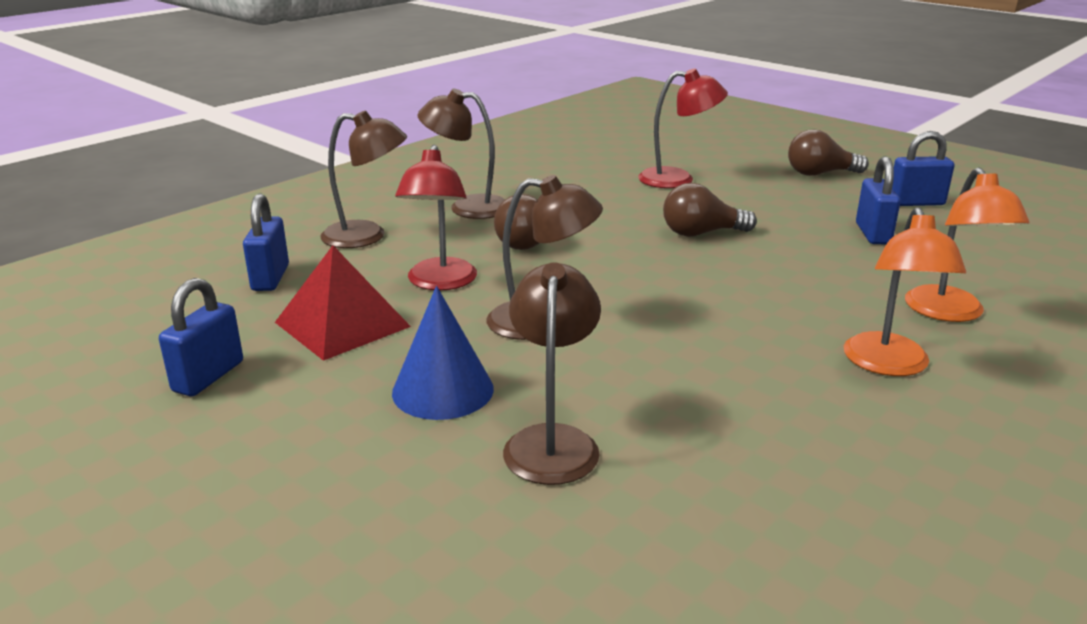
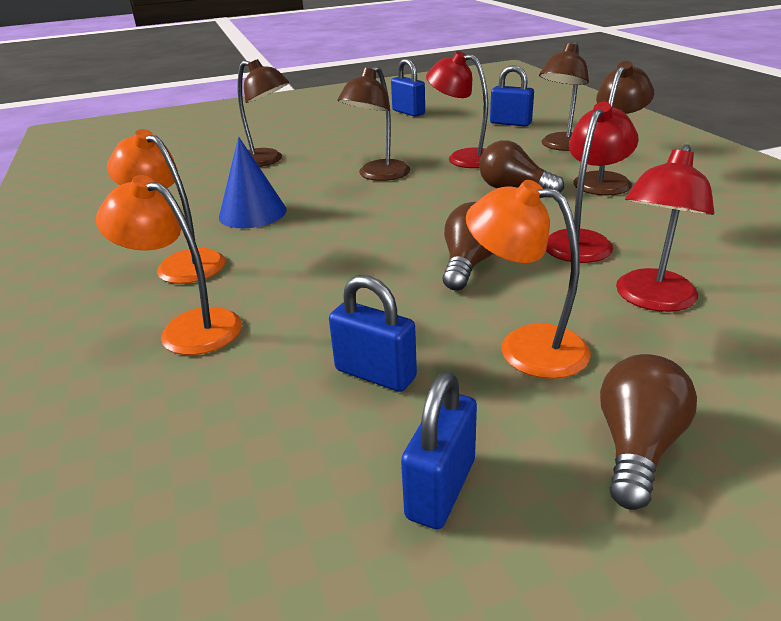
camera: 120 degrees right, 5 degrees up
red pyramid [275,245,411,361] -> none
blue cone [392,286,494,420] -> blue cone moved to [219,137,287,228]
none -> orange lamp [466,180,591,379]
none -> red lamp [546,102,638,263]

